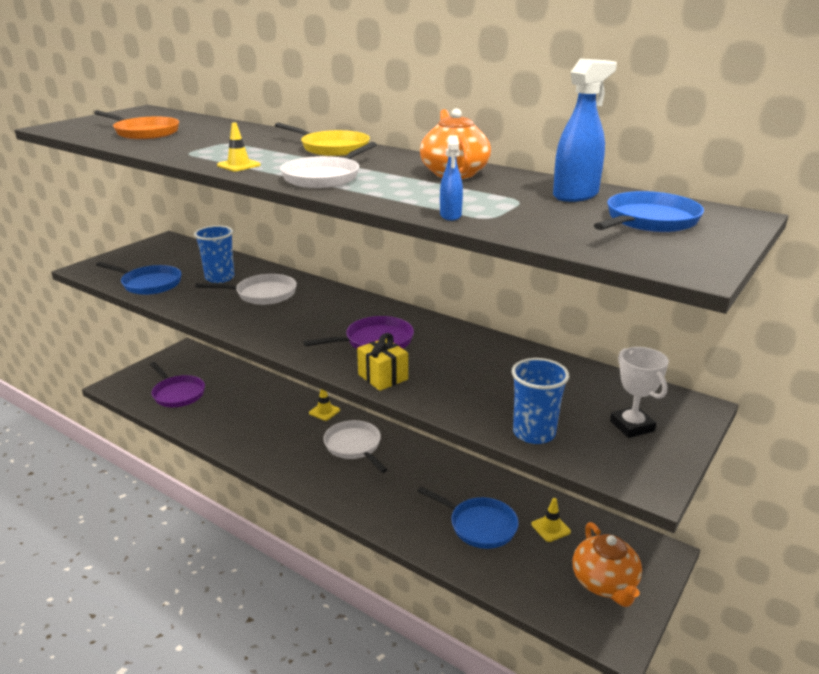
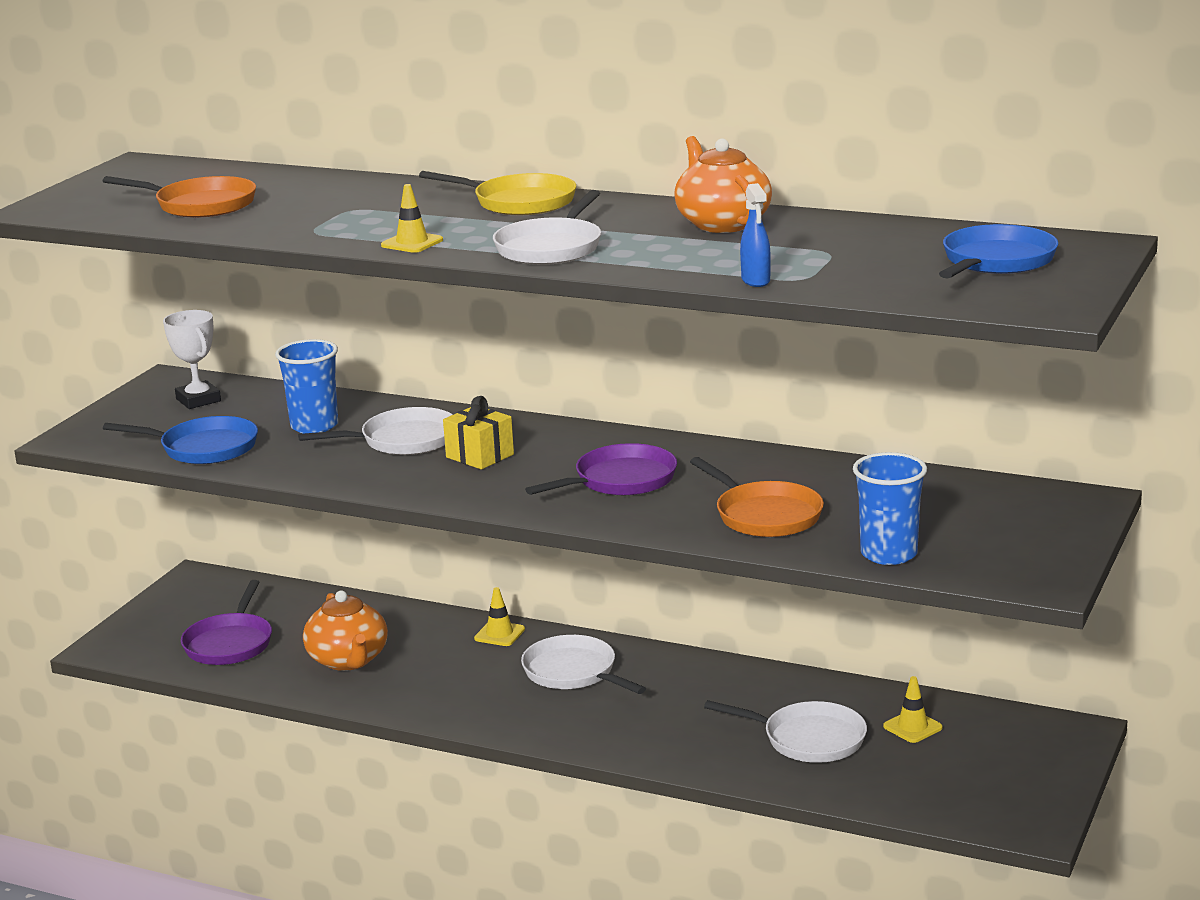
camera: 10 degrees left, 5 degrees down
purple pan [150,362,205,407] -> purple pan turned 60 degrees clockwise [181,580,272,665]
yellow gift [357,333,408,391] -> yellow gift moved to [443,396,514,469]
blue pan [418,486,519,549] -> white pan [704,700,867,763]
blue spray bottle [553,59,617,202] -> none
orange teapot [573,522,642,607] -> orange teapot moved to [303,591,388,671]
white trophy [610,347,669,438] -> white trophy moved to [163,310,221,409]
none -> orange pan [690,457,824,537]

